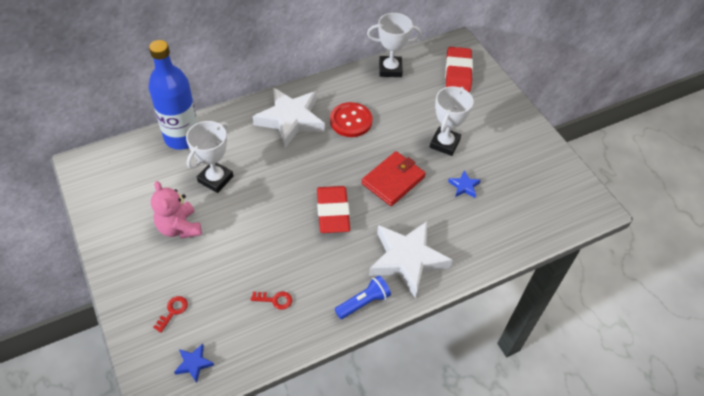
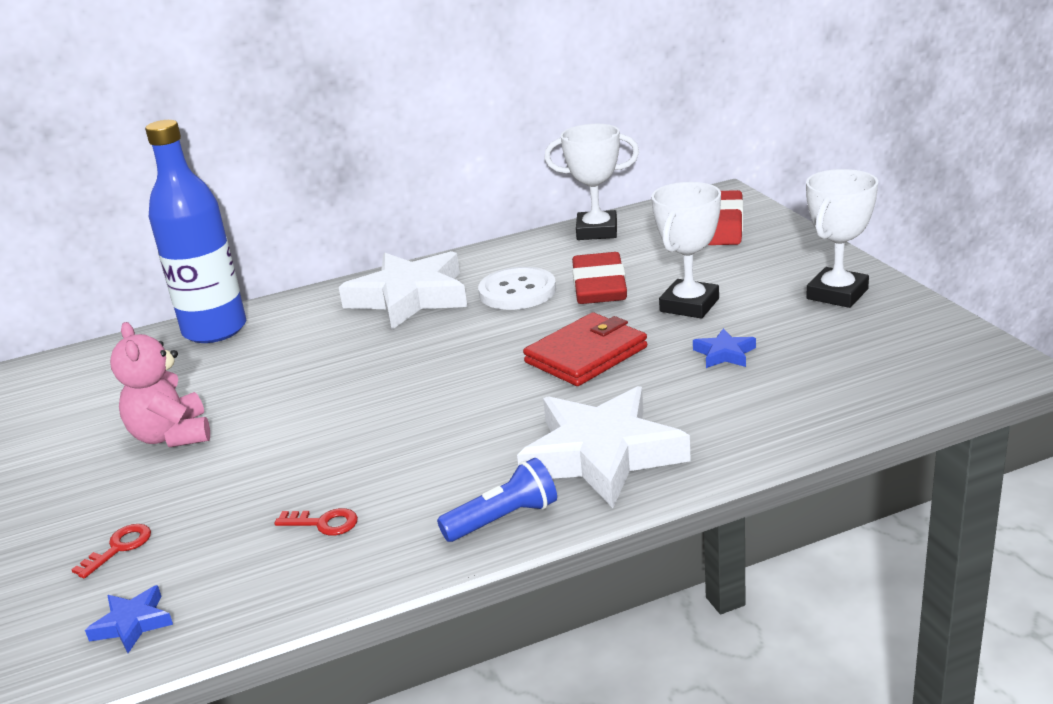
camera: 10 degrees right, 25 degrees down
white trophy [186,121,233,193] -> white trophy moved to [806,169,878,308]
red eraser [317,186,350,233] -> red eraser moved to [572,252,627,304]
red button [330,102,373,137] -> white button [478,267,556,310]

